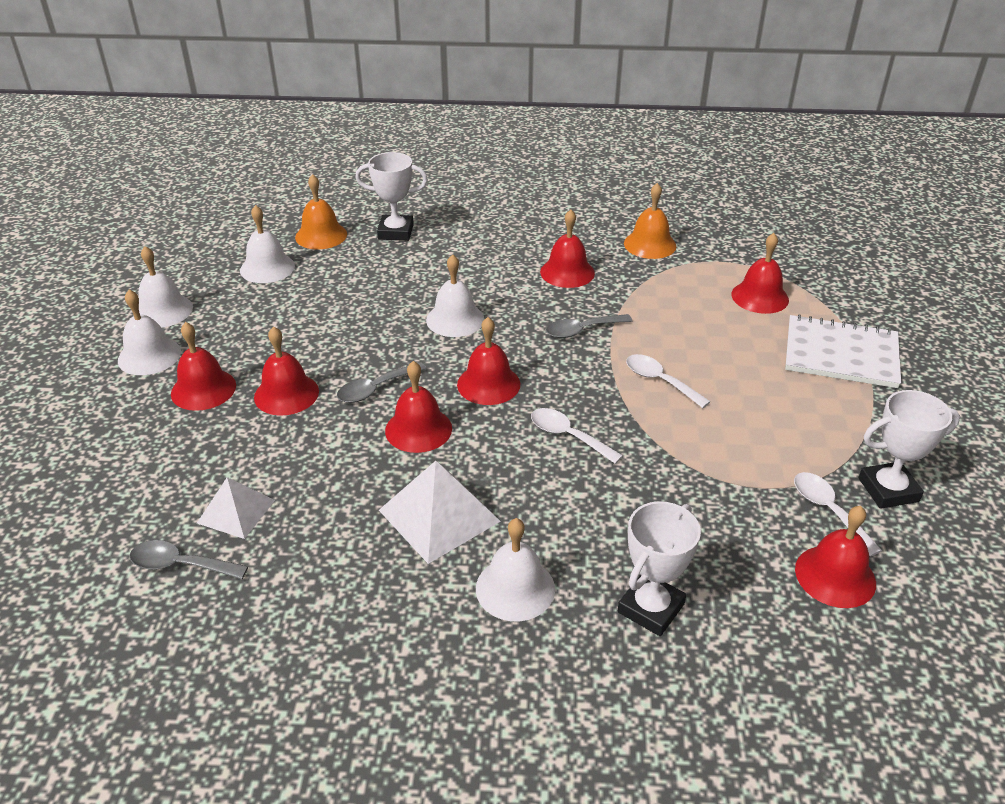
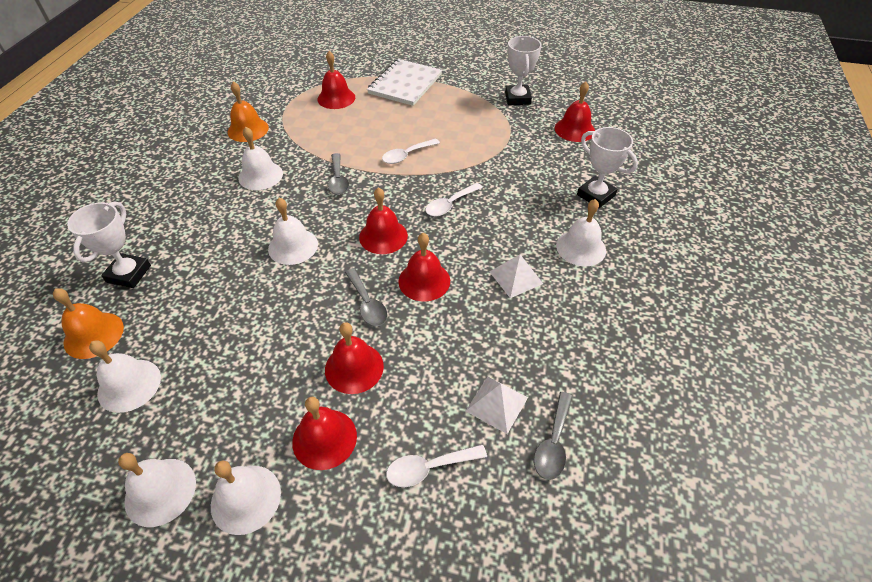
camera: 80 degrees left, 10 degrees up
white pyramid [379,461,501,564] -> white pyramid [489,254,543,298], size x0.64
red bell [540,209,595,288] -> white bell [238,127,283,190]
white spoon [794,472,882,557] -> white spoon moved to [386,444,487,487]

